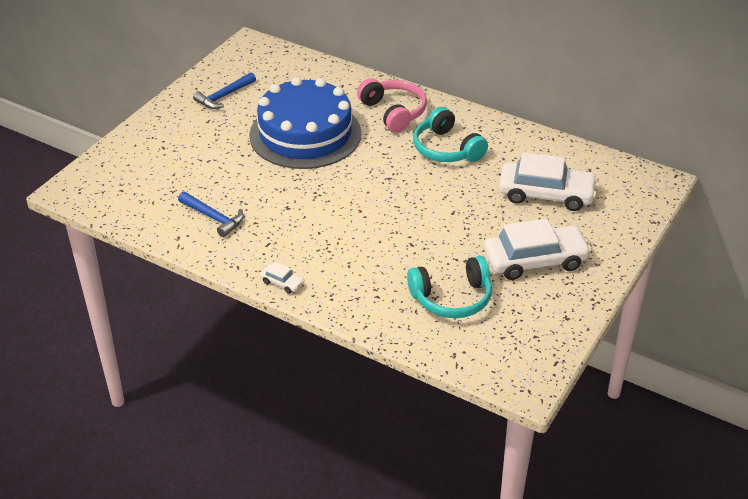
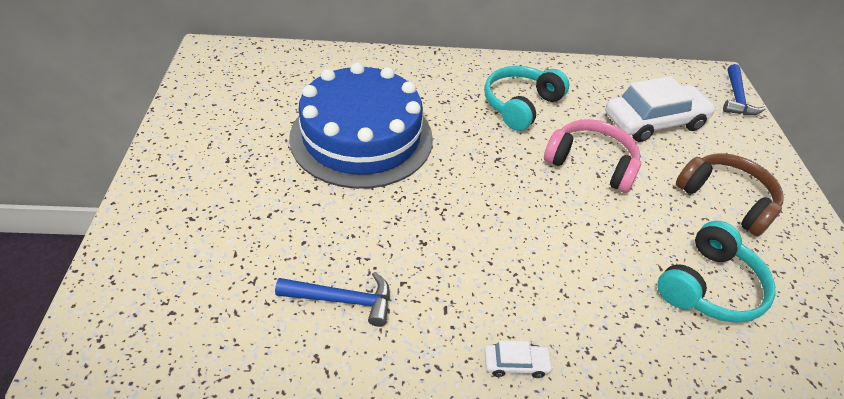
camera: 35 degrees left, 5 degrees up
blue hammer [193,72,256,109] -> blue hammer moved to [723,64,766,115]
pink headphones [357,78,427,132] -> pink headphones moved to [544,119,641,193]
turquoise headphones [413,107,488,162] -> turquoise headphones turned 105 degrees clockwise [484,66,569,131]
white car [484,219,591,280] -> brown headphones [676,153,784,236]

